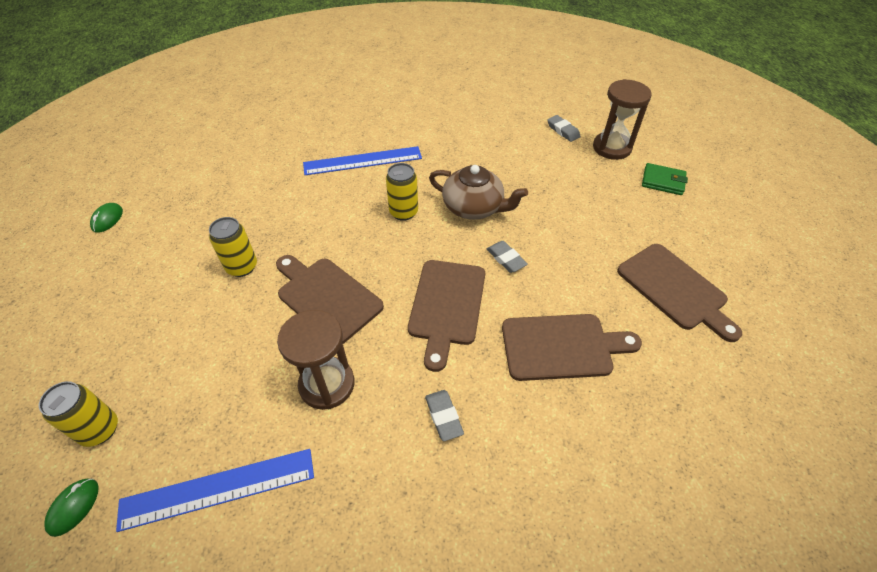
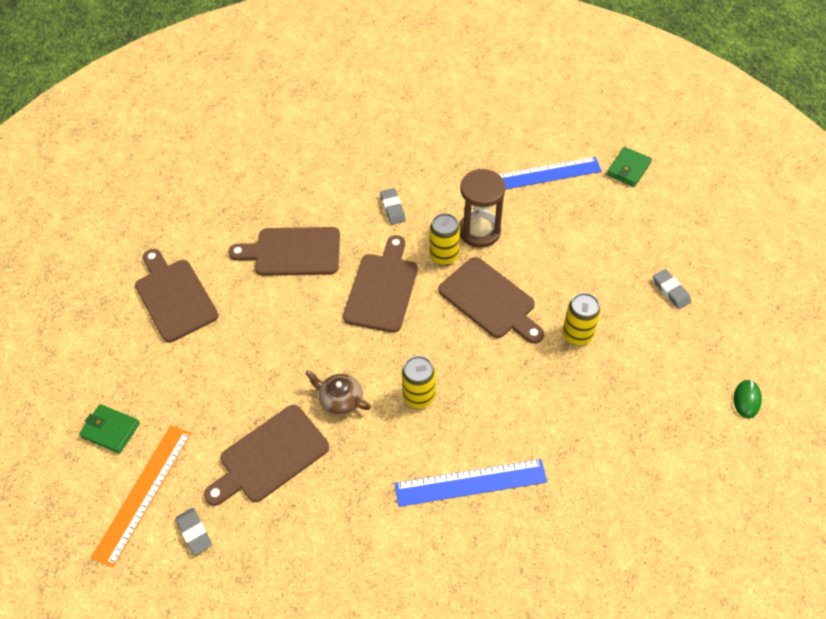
camera: 175 degrees left, 5 degrees up
yellow can [39,381,118,447] -> yellow can moved to [430,213,460,265]
green mouse [44,478,99,537] -> green wallet [607,147,652,187]
brown teapot [429,165,528,220] -> brown teapot [305,370,371,416], size x0.65
grey eraser [487,241,528,273] -> grey eraser moved to [653,269,691,309]
brown hourglass [593,79,652,160] -> orange ruler [91,425,192,568]
none -> brown cutting board [204,405,329,506]

